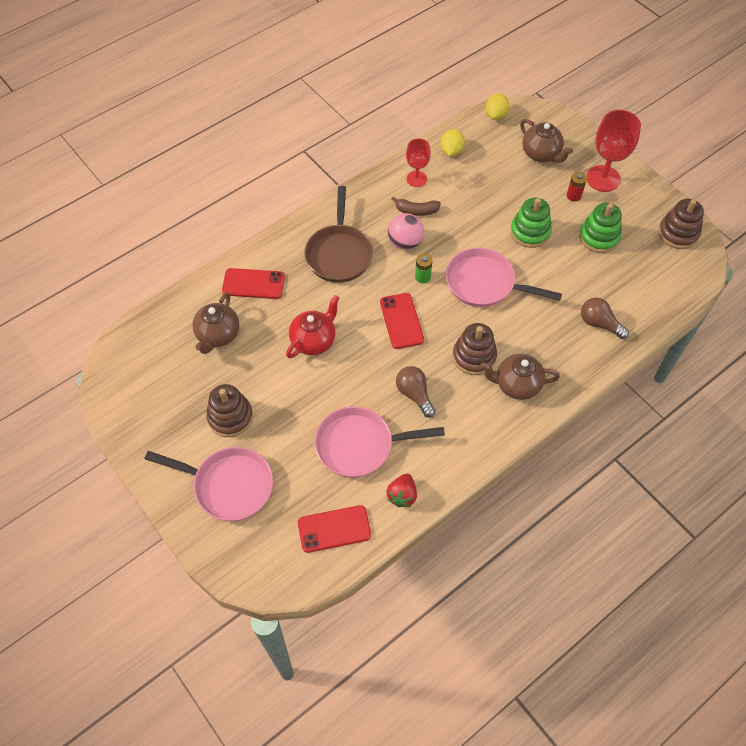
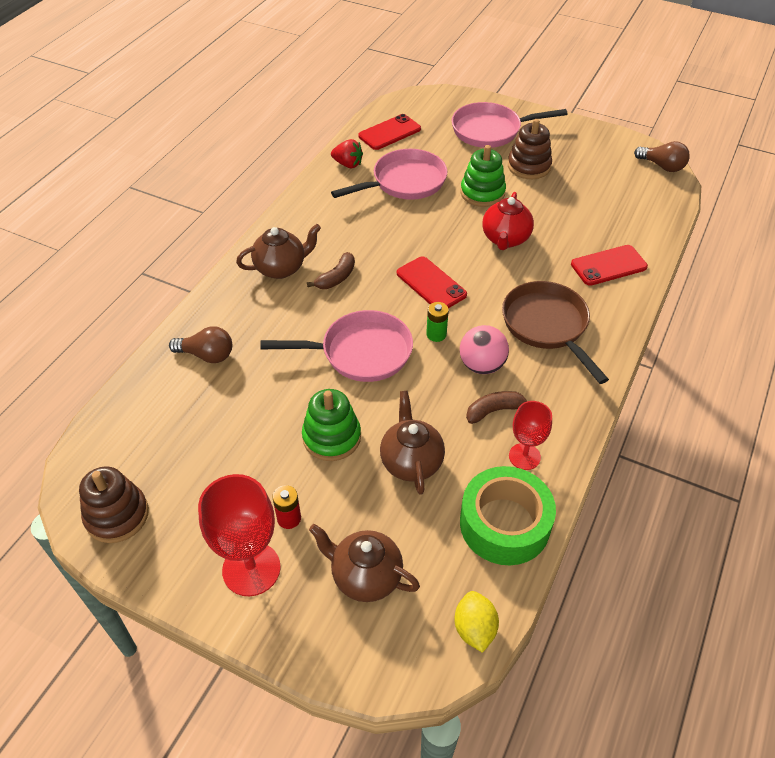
camera: 155 degrees right, 10 degrees down
brown teapot [192,292,239,354] -> brown teapot moved to [380,391,445,495]
red strawberry [386,474,417,507] -> red strawberry turned 120 degrees clockwise [331,139,363,168]
brown light bulb [396,366,435,418] -> brown light bulb moved to [634,141,690,172]
yellow lemon [441,129,465,156] -> green tape [460,466,556,565]
brown stacking toy [453,323,497,375] -> brown banana [307,252,355,289]
green stacking toy [579,203,622,253] -> green stacking toy moved to [460,145,506,207]

